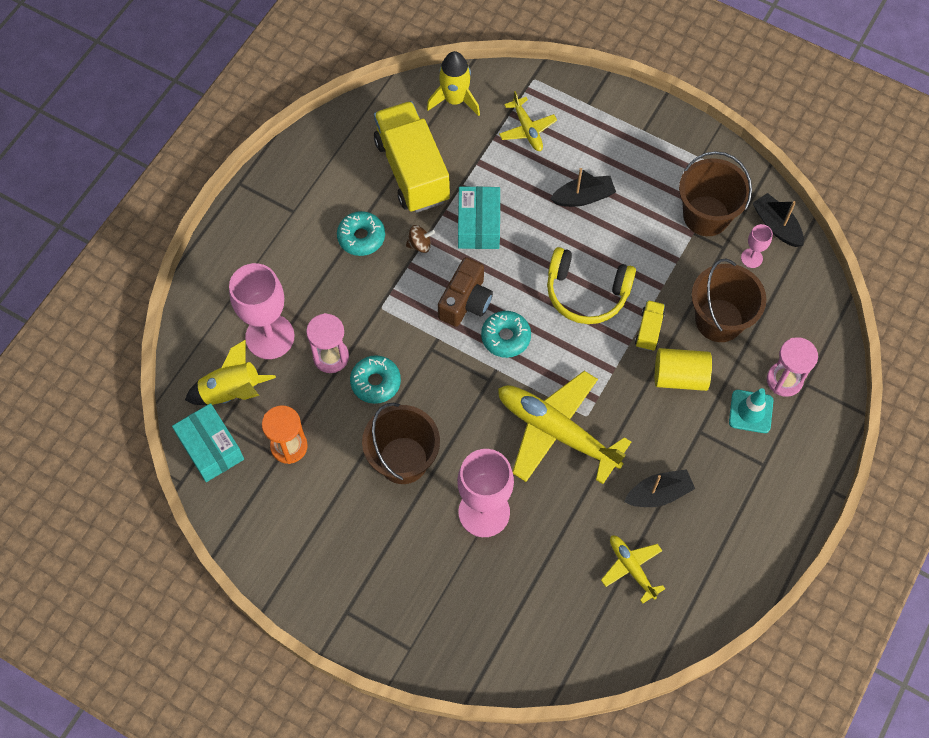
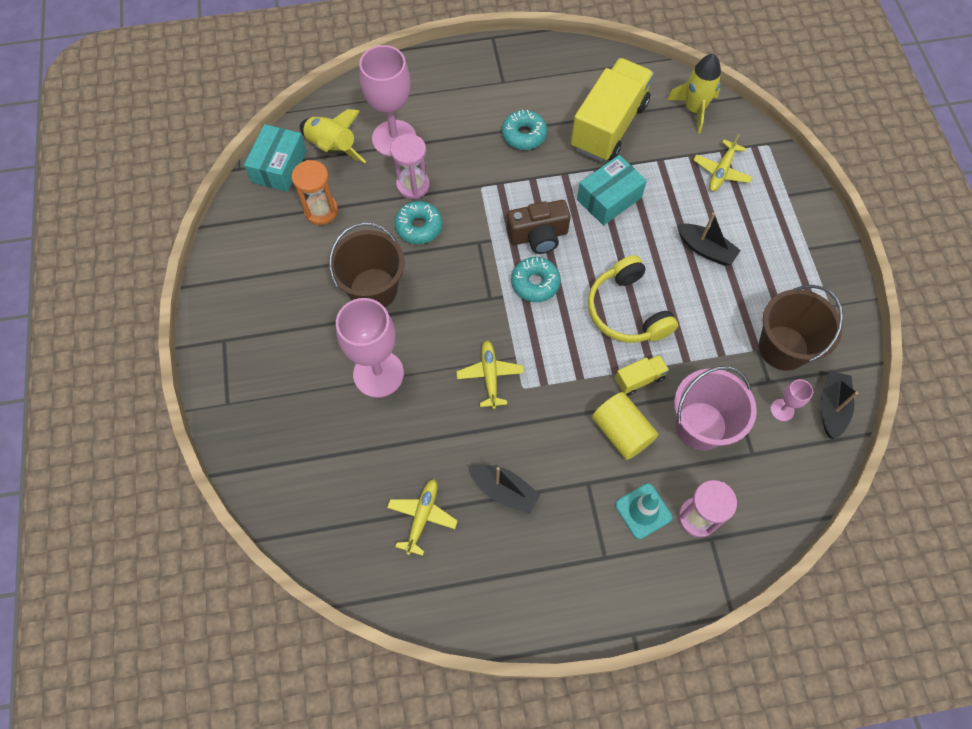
camera: 50 degrees right, 0 degrees up
brown spinning top [406,225,435,253] -> none
yellow plane [498,371,631,484] -> yellow plane [456,340,524,409], size x0.50
brown bucket [691,258,766,342] -> pink bucket [674,366,757,450]

